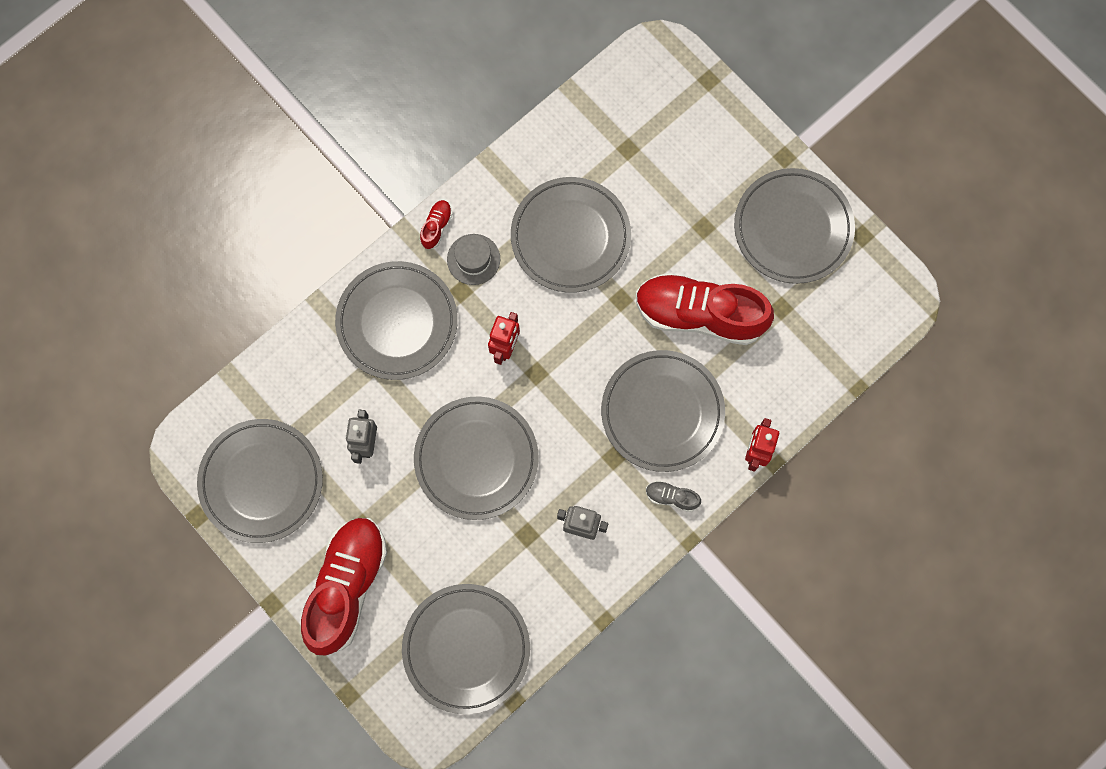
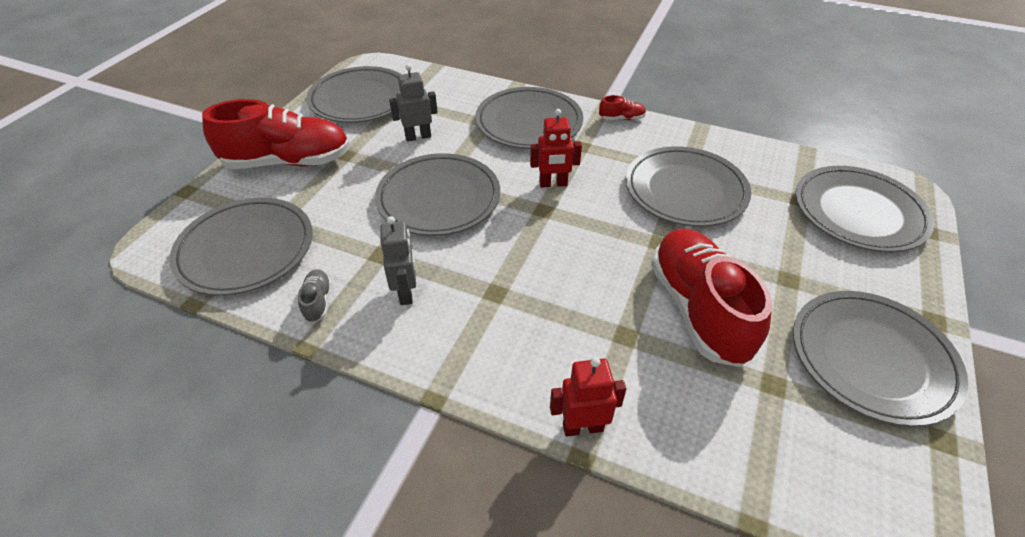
camera: 65 degrees right, 30 degrees down
grey hat [447,234,500,285] -> none
grey plate [601,350,725,472] -> grey plate moved to [795,166,934,252]
grey shoe [646,480,701,512] -> grey shoe moved to [298,269,331,323]

